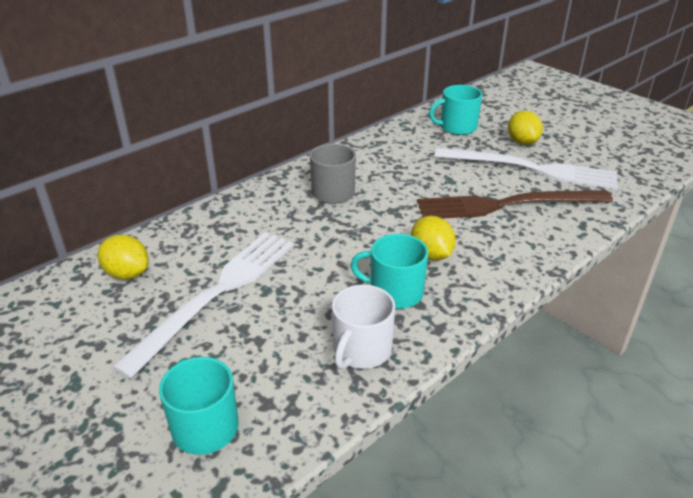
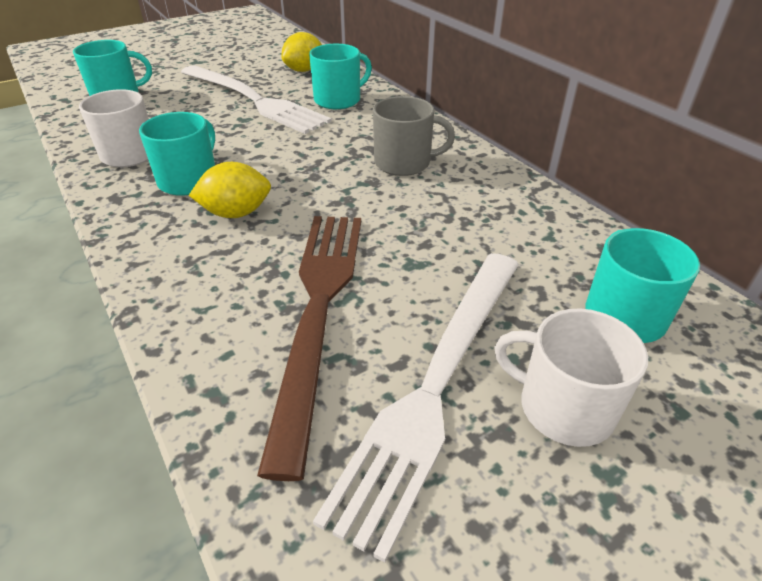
camera: 100 degrees right, 5 degrees up
yellow lemon [508,111,543,145] -> white mug [494,308,648,447]
none -> turquoise mug [309,44,372,109]

